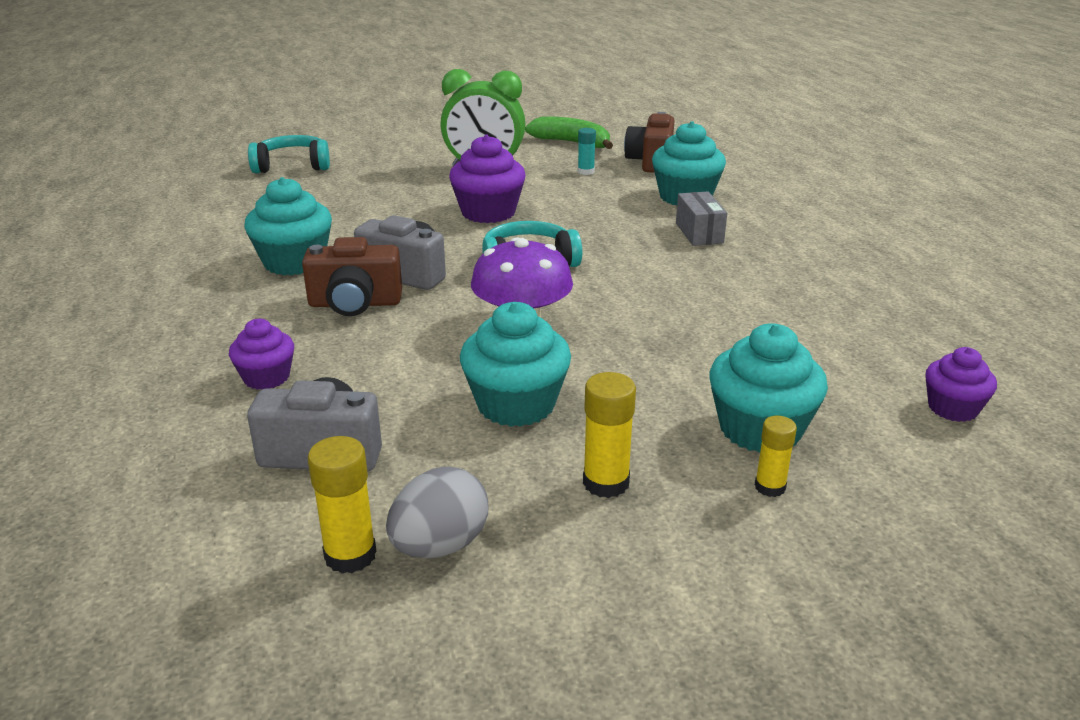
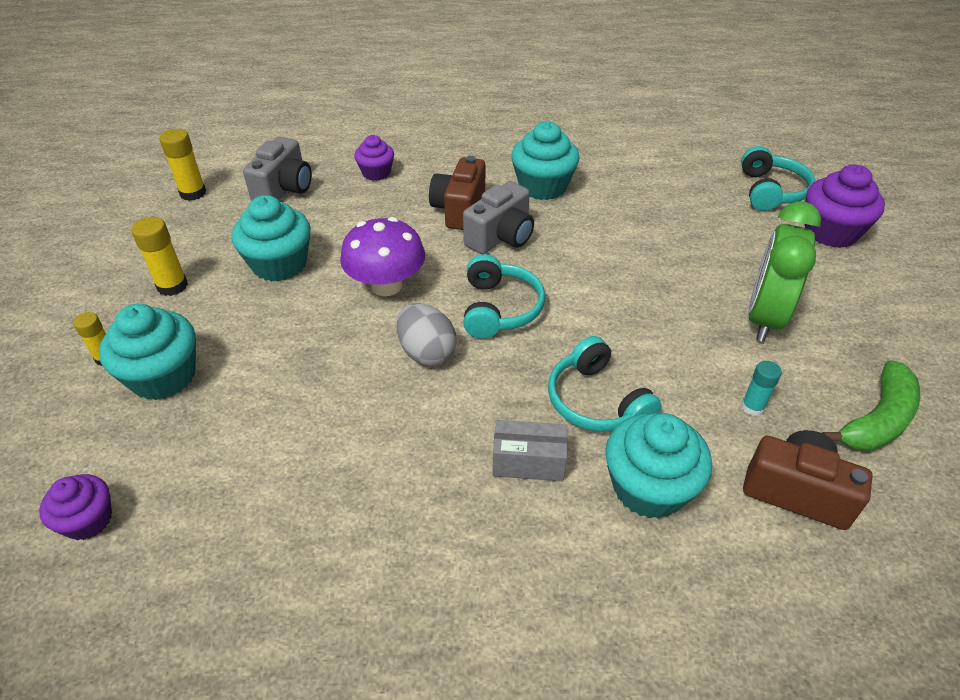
camera: 105 degrees right, 15 degrees up
grey egg [386,467,489,558] -> grey egg moved to [397,303,457,366]
purple cupcake [449,135,525,223] -> purple cupcake moved to [805,164,885,248]
none -> turquoise headphones [548,336,662,432]

